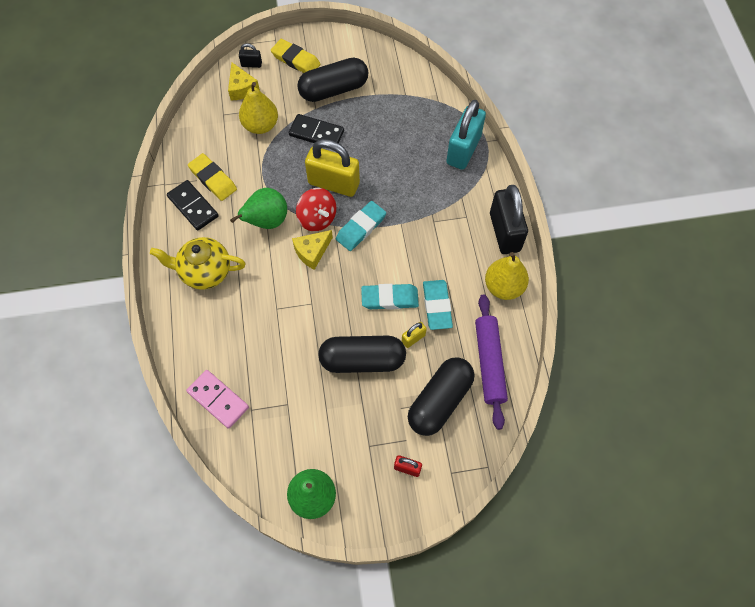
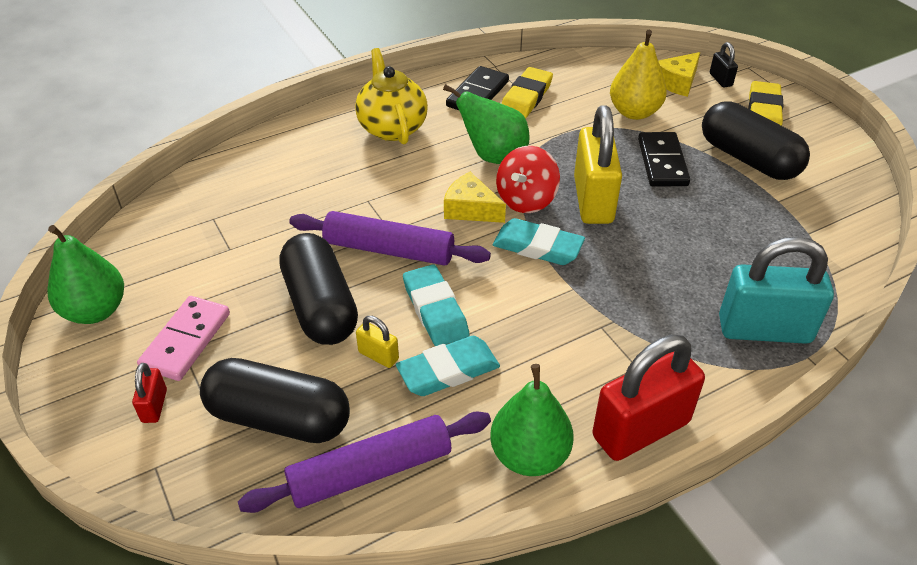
camera: 70 degrees right, 20 degrees down
pink domino [186,370,249,429] -> pink domino moved to [137,296,230,381]
yellow pear [485,252,529,300] -> green pear [490,364,574,476]
black padlock [490,185,528,254] -> red padlock [592,335,705,461]
none -> purple rolling pin [289,211,491,266]

